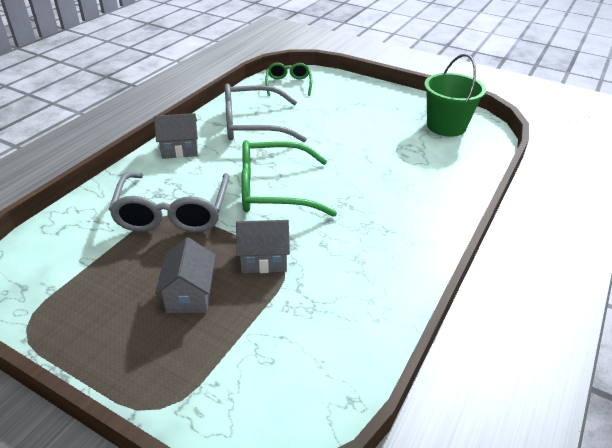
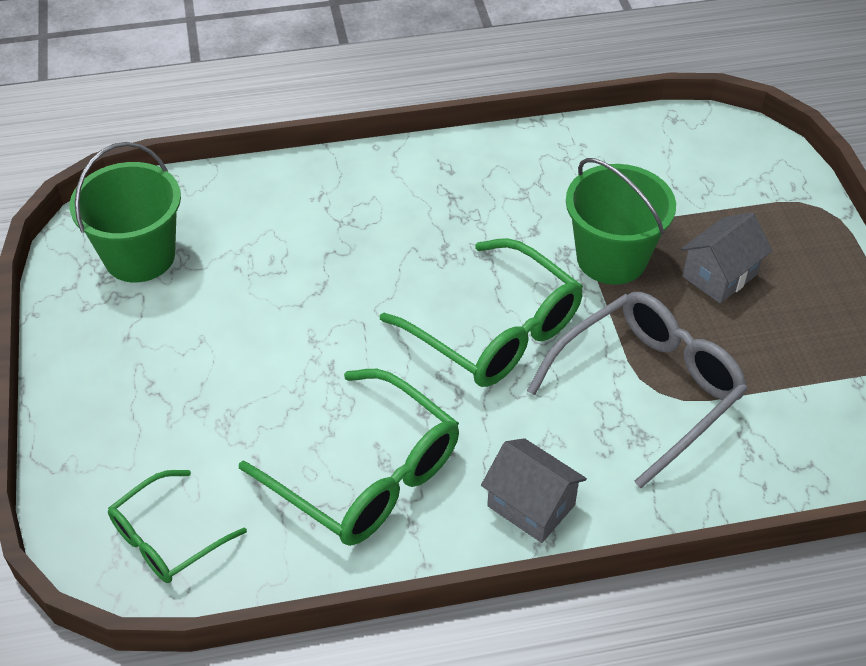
camera: 130 degrees left, 10 degrees up
grey glasses [225,84,307,142] -> green glasses [239,369,459,546]
grey house [236,220,290,273] -> green bucket [566,158,676,285]

